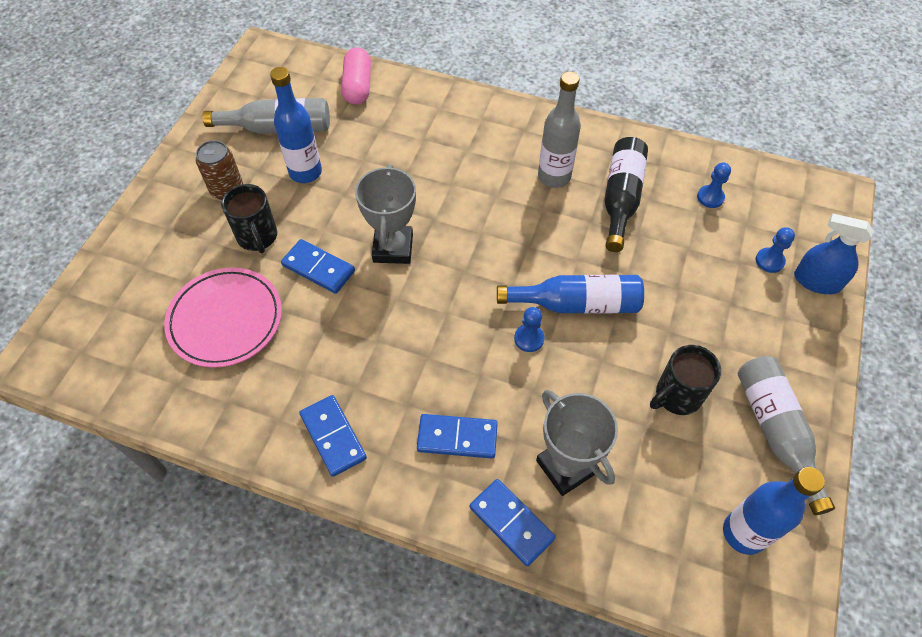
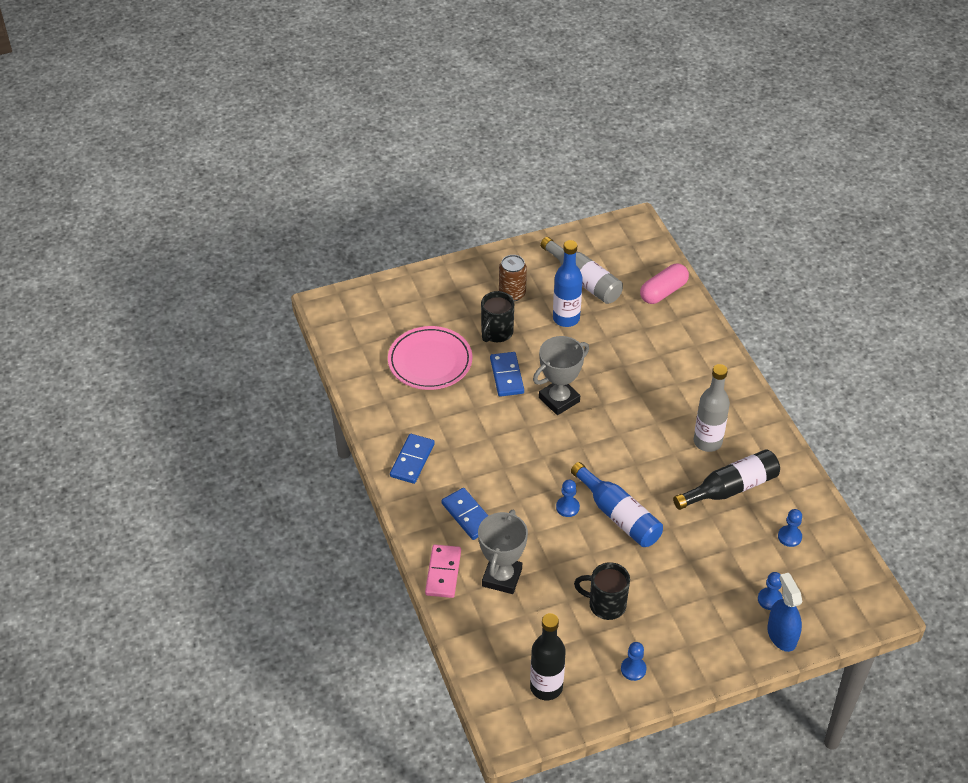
camera: 50 degrees right, 10 degrees down
blue domino [470,479,556,566] -> pink domino [425,545,461,598]
blue bottle [723,467,825,555] -> black bottle [530,613,566,700]
grey bottle [737,356,835,515] -> blue pawn [621,642,647,681]

